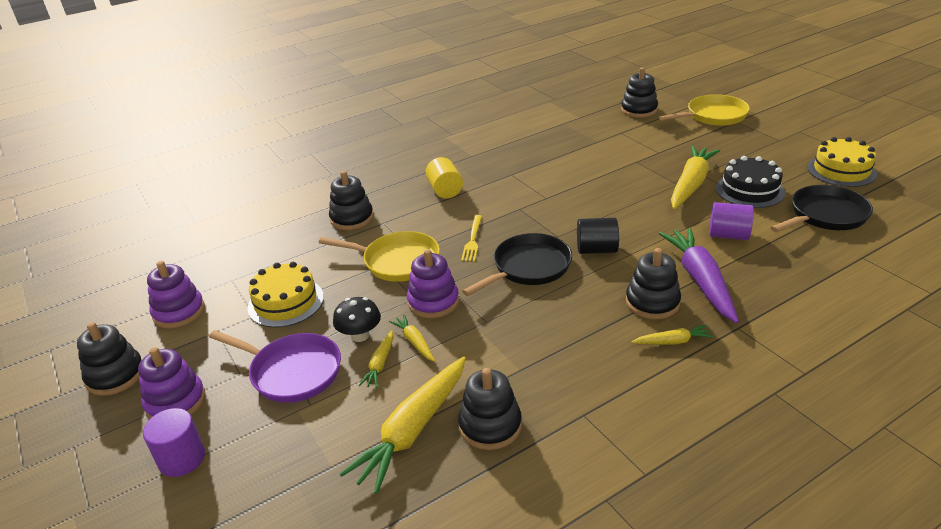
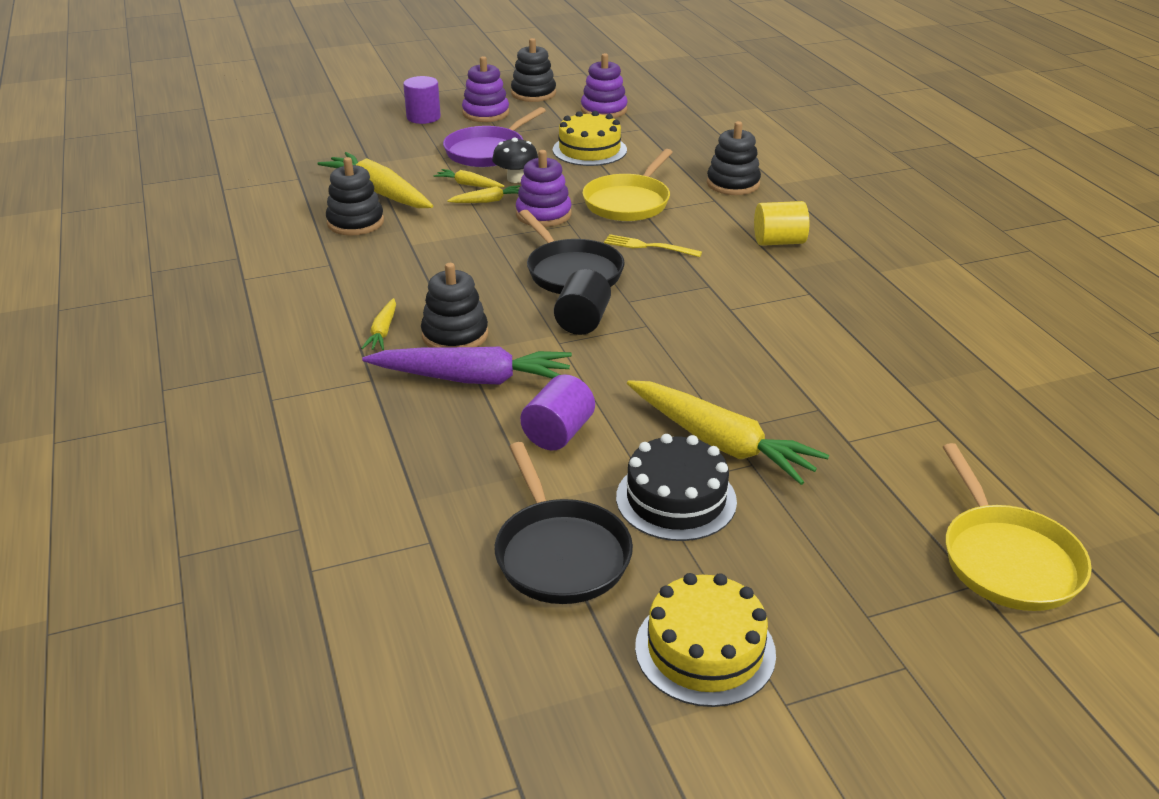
camera: 100 degrees right, 0 degrees up
black stacking toy [621,67,658,118] -> none

